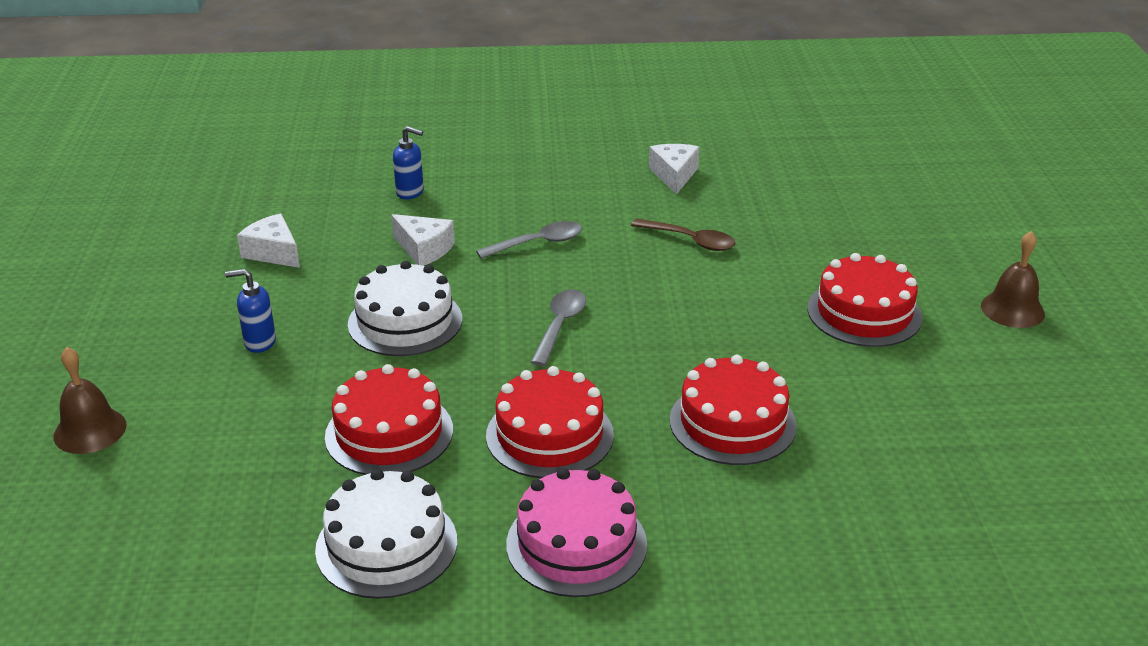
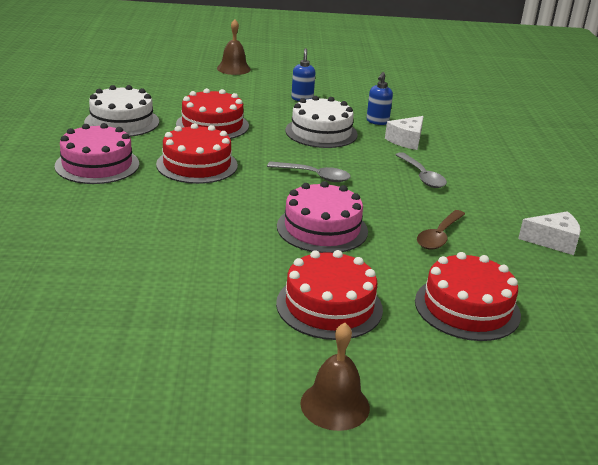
camera: 90 degrees right, 5 degrees down
white cheese [237,213,300,268] -> none
blue soap dispenser [393,126,424,199] -> blue soap dispenser moved to [367,72,393,125]
red cake [670,355,797,465] -> red cake moved to [415,252,521,341]
none -> pink cake [277,181,368,253]

